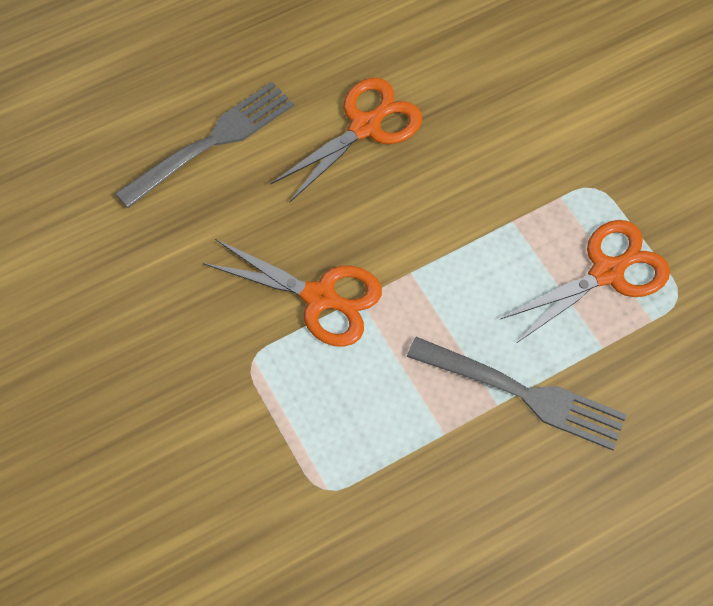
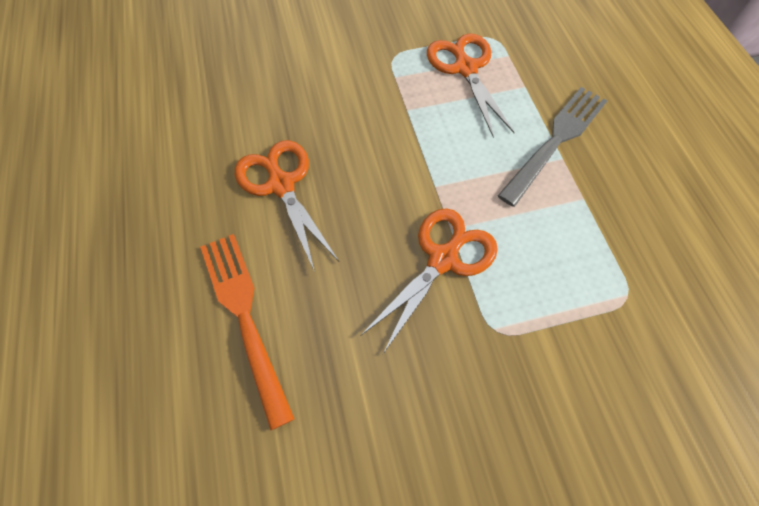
camera: 75 degrees left, 0 degrees up
grey fork [115,82,294,208] -> orange fork [200,234,294,430]

